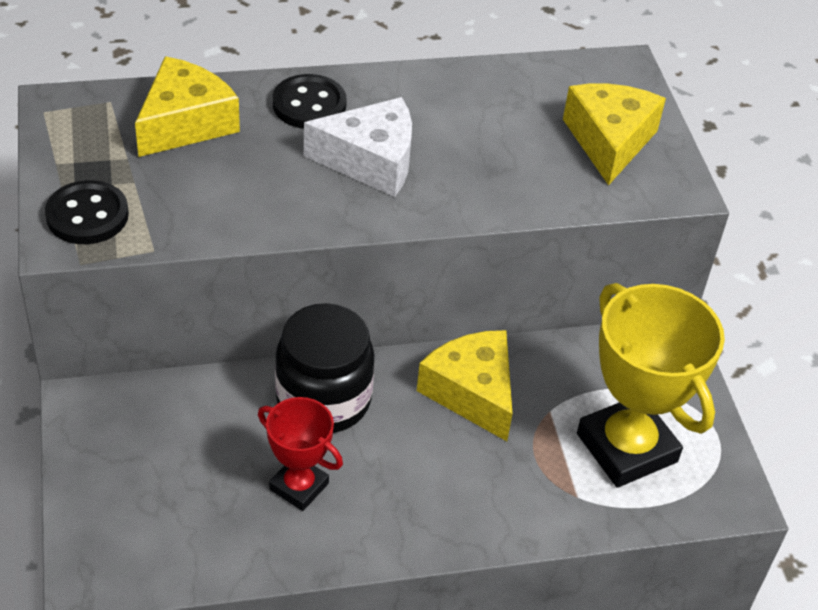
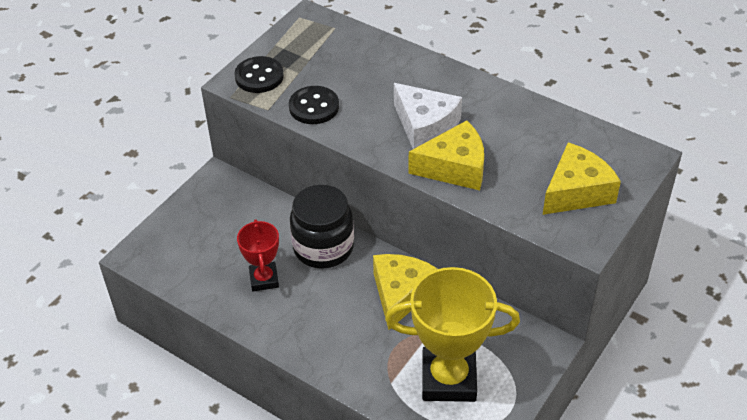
camera: 50 degrees right, 0 degrees up
yellow cheese [135,56,240,157] -> yellow cheese moved to [408,120,484,190]
black button [273,74,347,129] -> black button moved to [289,86,339,124]
yellow trophy [577,283,725,488] -> yellow trophy turned 75 degrees clockwise [385,267,520,402]

